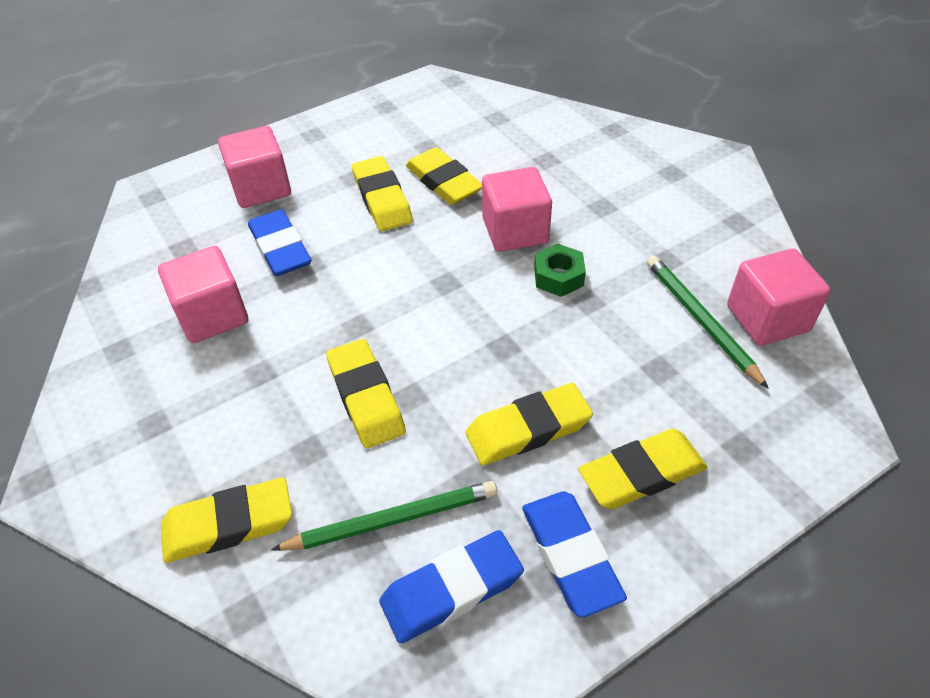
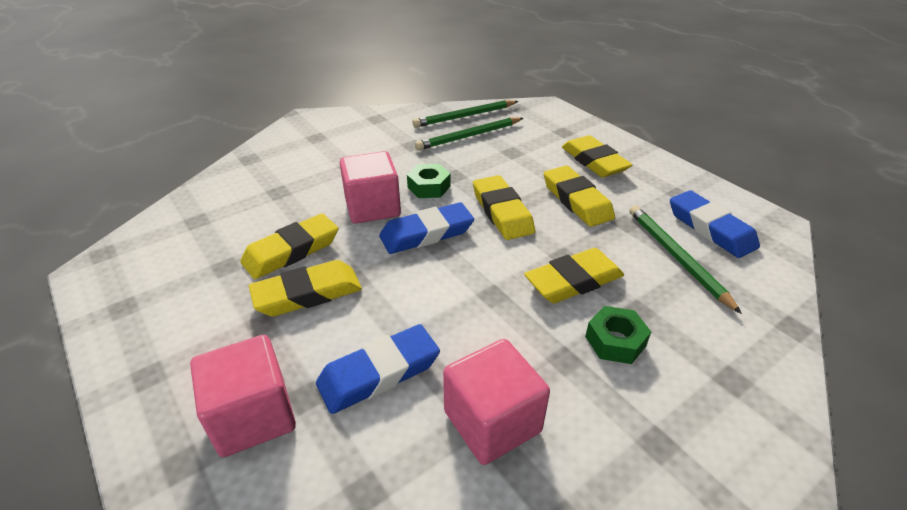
camera: 95 degrees left, 10 degrees down
yellow eraser [161,477,292,563] -> yellow eraser moved to [473,175,535,240]
blue eraser [522,491,627,618] -> blue eraser moved to [379,202,474,254]
pink cube [727,248,831,346] -> green pencil [412,100,518,128]
none -> green nut [585,306,651,364]

